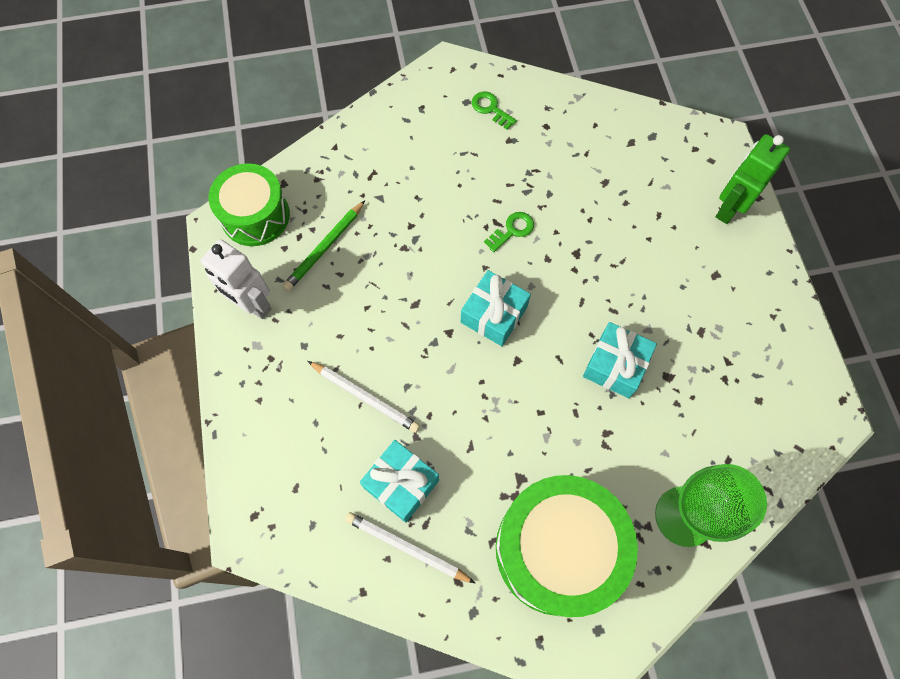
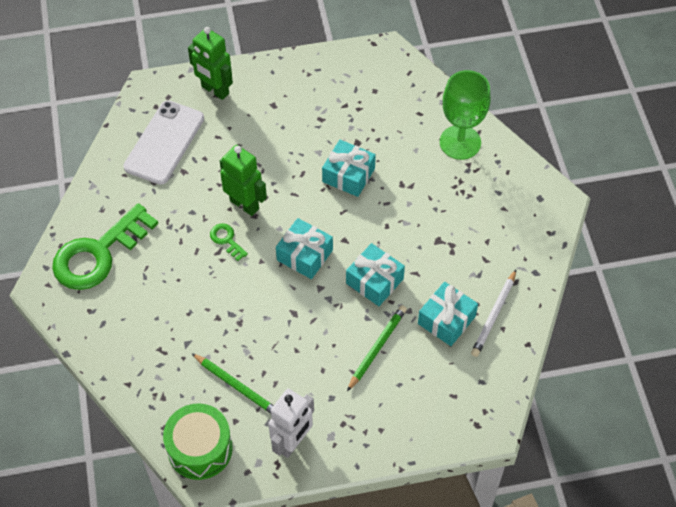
camera: 90 degrees left, 10 degrees down
white pencil [308,361,420,433] -> green pencil [347,305,407,391]
green key [471,92,517,129] -> green key [52,203,158,290], size x2.41
green drum [496,475,638,617] -> none
none -> white phone [123,100,204,185]
none -> green robot [220,145,267,216]
none -> turquoise gift [346,243,405,306]

